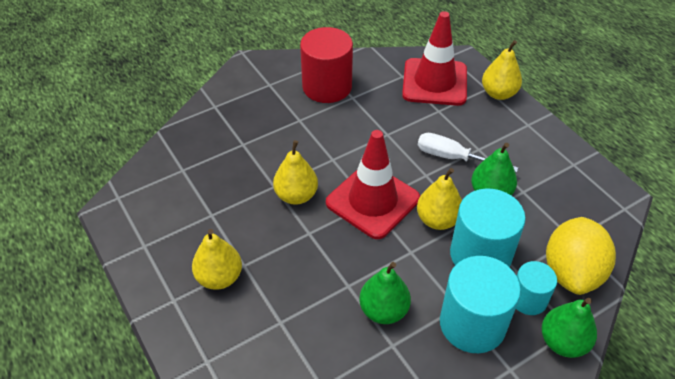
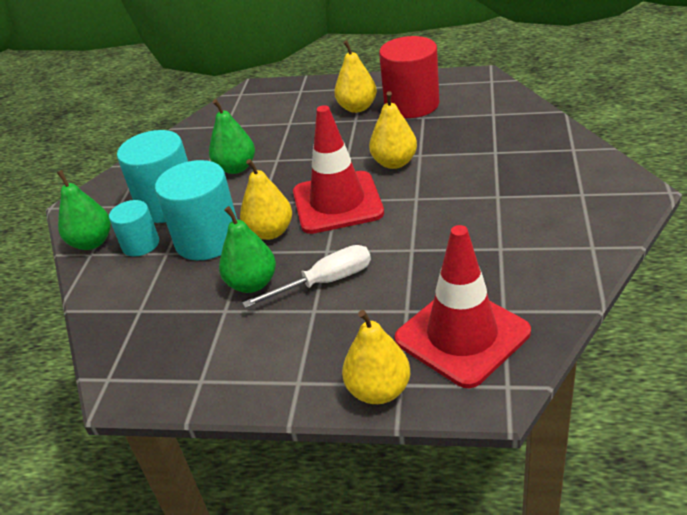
camera: 135 degrees right, 10 degrees down
red cylinder [300,27,353,103] -> red cylinder moved to [379,36,440,118]
yellow lemon [546,217,616,295] -> none

